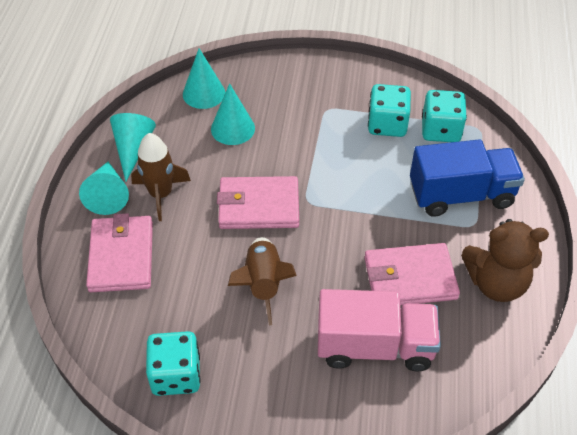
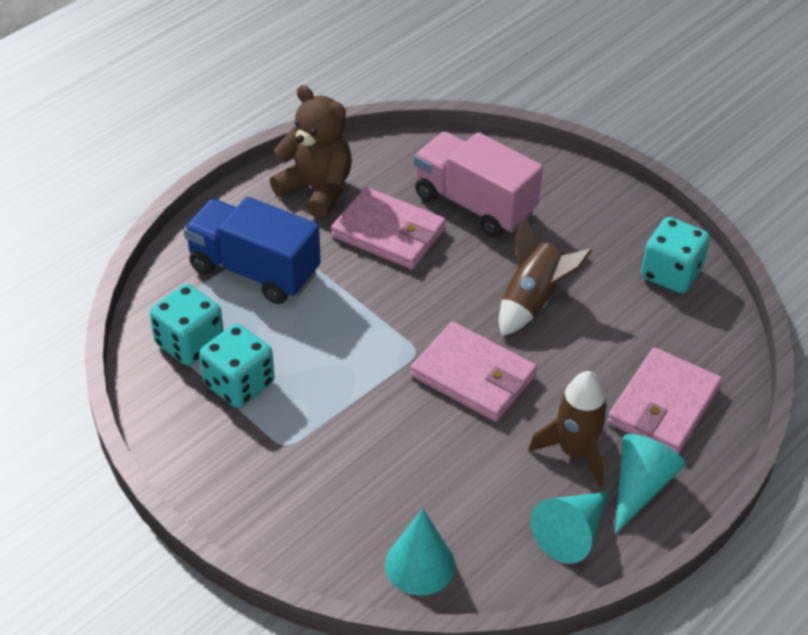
camera: 145 degrees left, 5 degrees down
turquoise cone [211,83,255,145] -> none

